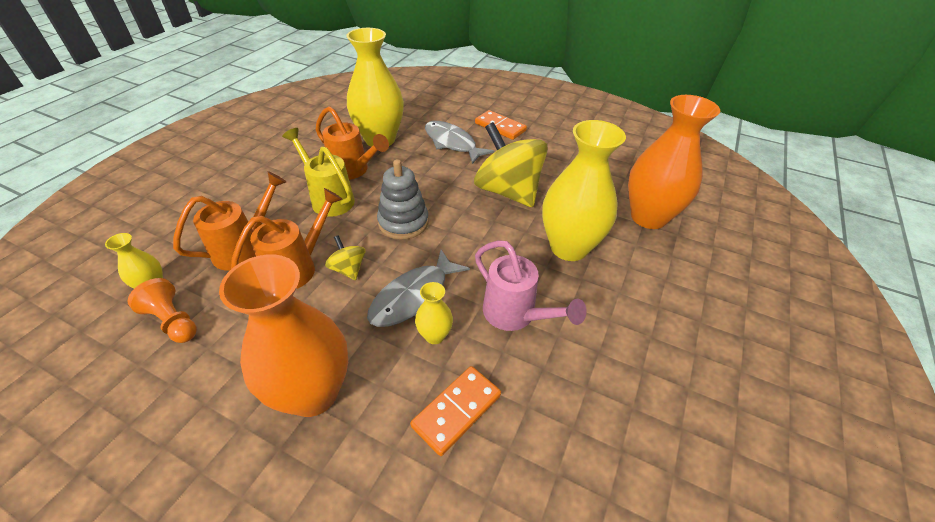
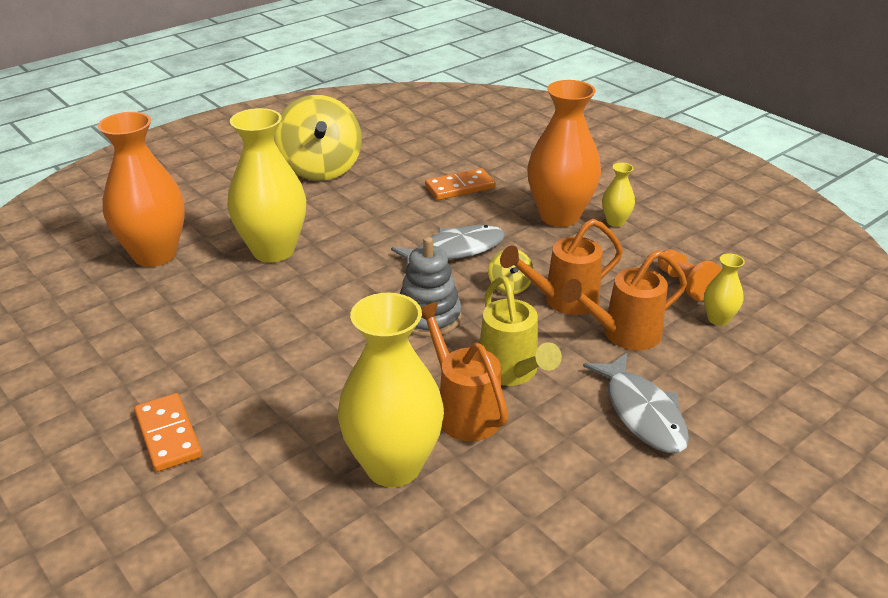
camera: 155 degrees left, 10 degrees down
yellow vase [415,282,453,344] -> yellow vase moved to [602,162,635,227]
grey fish [425,121,494,164] -> grey fish moved to [583,353,689,453]
yellow spinning top [474,122,548,207] -> yellow spinning top moved to [274,95,362,181]
pink watering can [475,240,587,331] -> none

